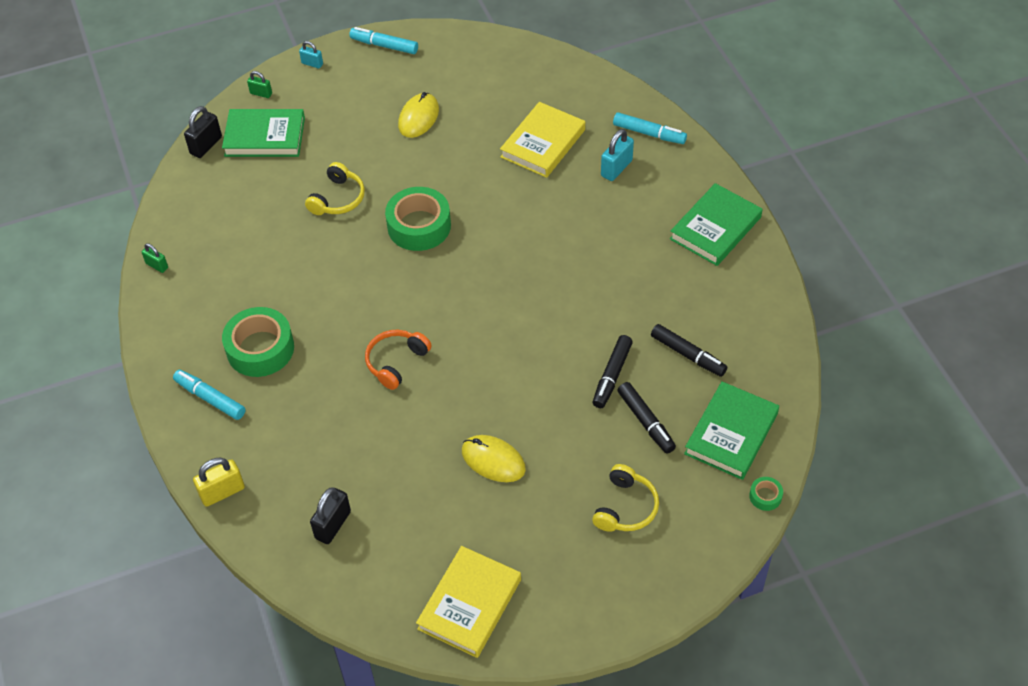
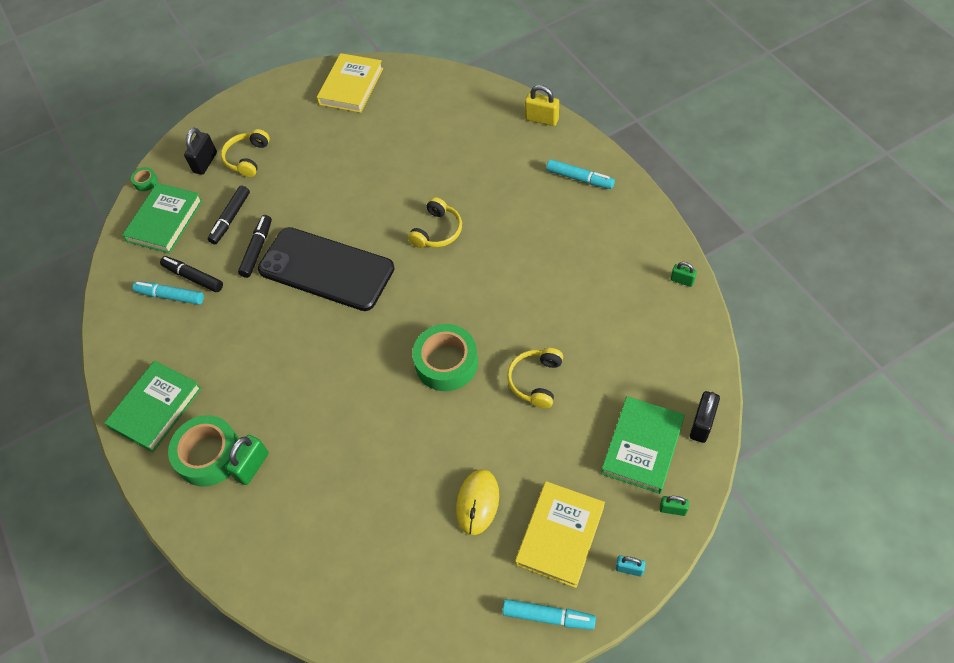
camera: 175 degrees right, 5 degrees up
yellow padlock [193,457,245,507] -> yellow padlock turned 60 degrees clockwise [525,85,559,126]
green book [222,109,305,157] -> green book turned 60 degrees counterclockwise [601,396,685,494]
green tape [222,307,294,377] -> green tape moved to [168,415,239,487]
black padlock [310,487,351,544] -> black padlock moved to [184,128,217,175]
orange headphones [365,330,432,390] -> yellow headphones [408,197,462,248]
yellow mouse [462,435,526,482] -> none
yellow book [500,102,585,178] -> yellow book moved to [515,481,605,588]
turquoise padlock [601,129,634,181] -> green padlock [226,435,268,485]
turquoise marker [613,112,687,144] -> turquoise marker moved to [133,281,204,305]
black marker [618,382,676,454] -> black marker turned 120 degrees counterclockwise [208,185,250,244]
none -> black phone [258,227,395,311]

